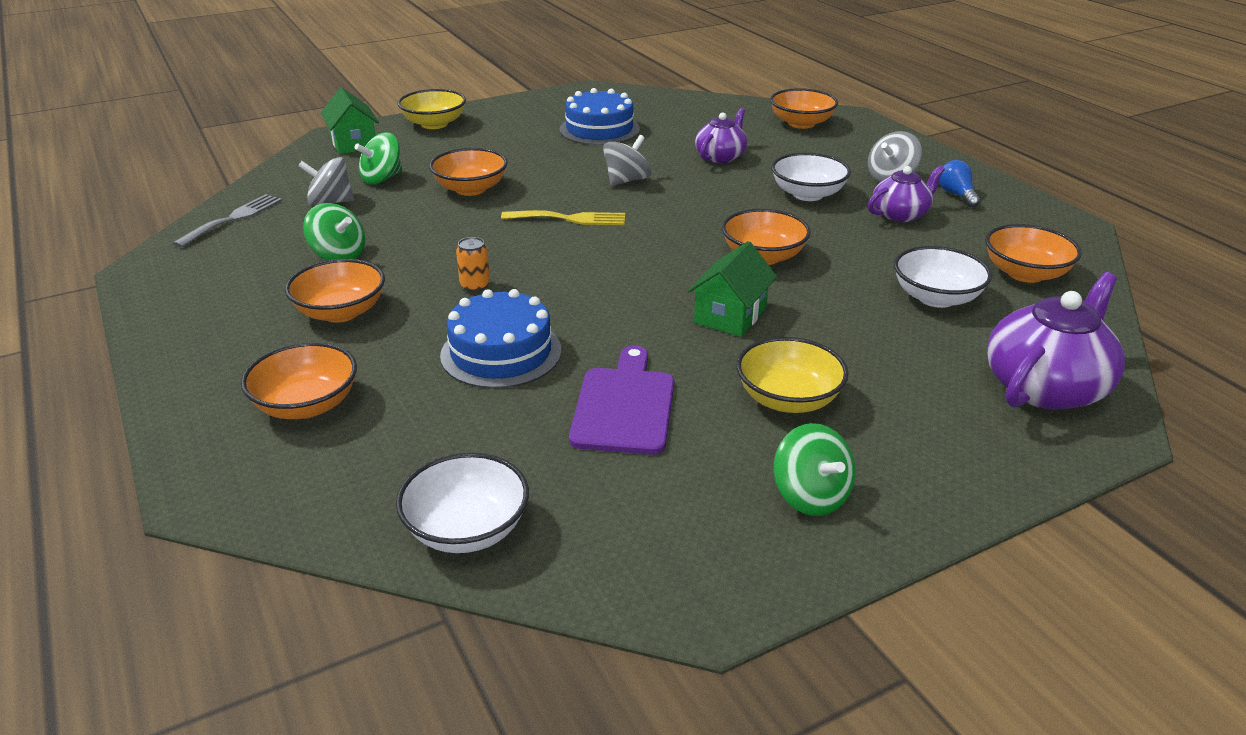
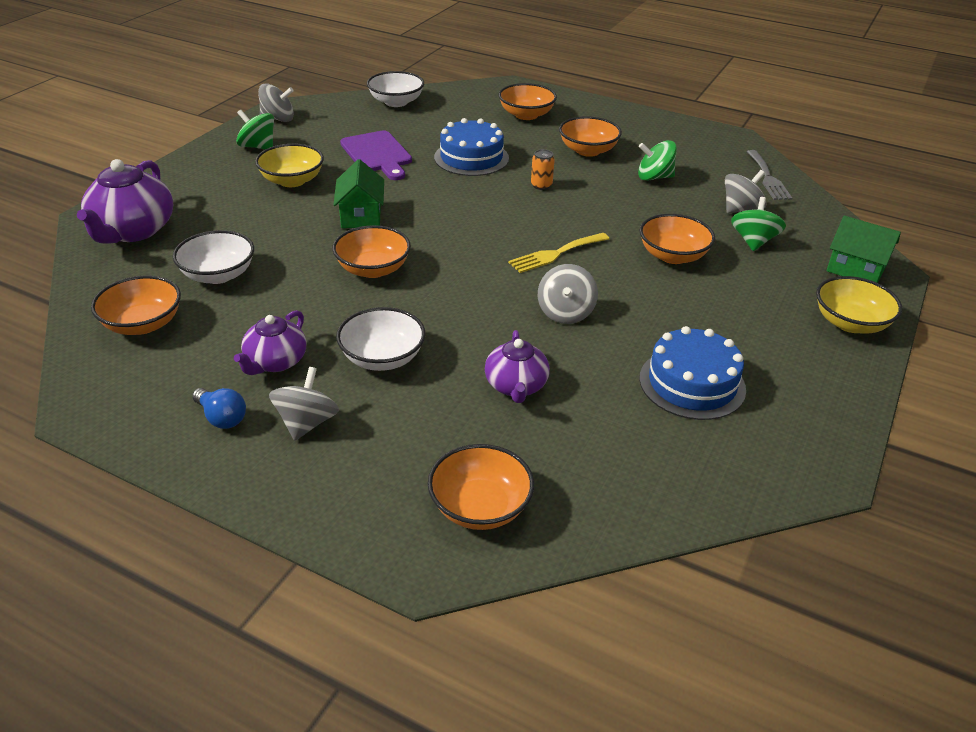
camera: 145 degrees right, 5 degrees up
none -> grey spinning top [258,83,294,122]

